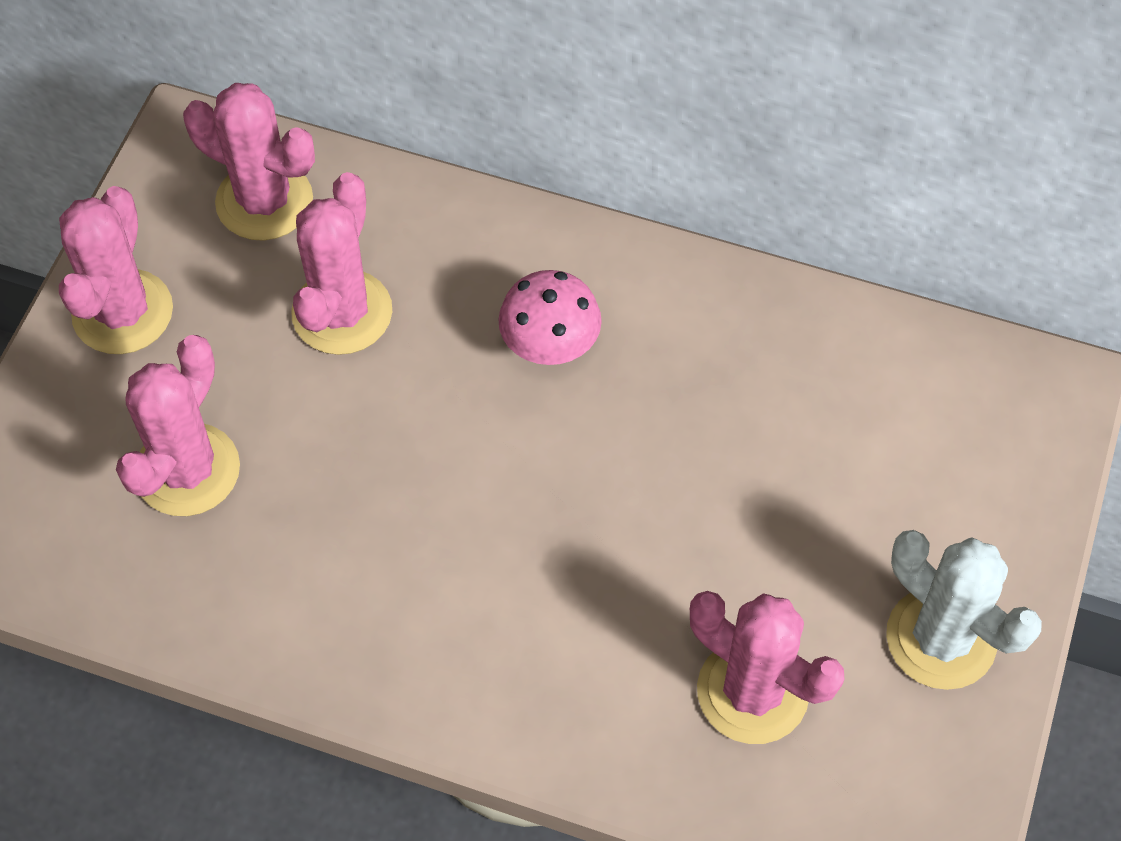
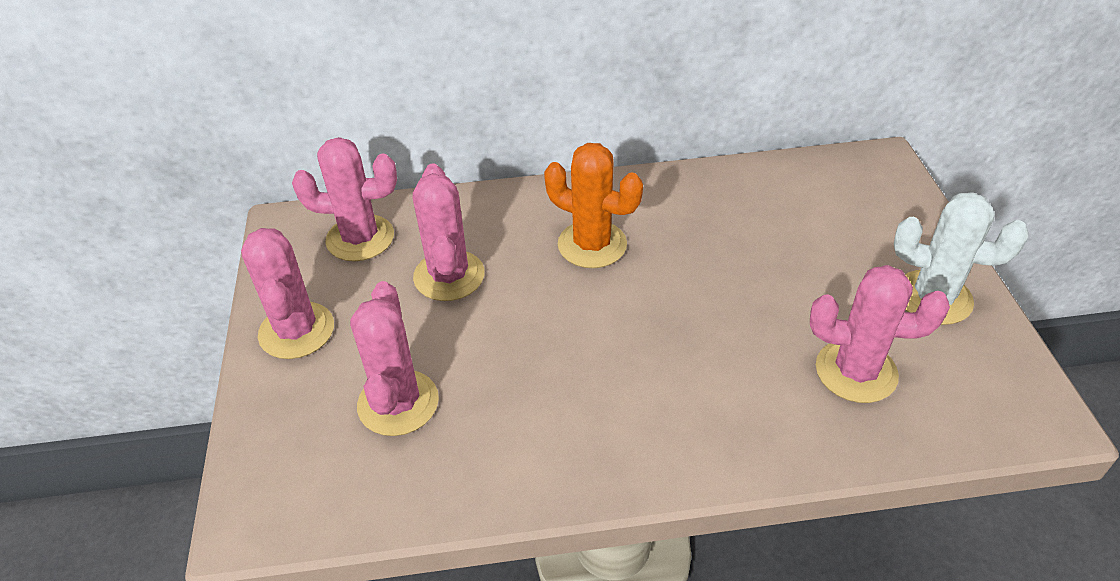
camera: 25 degrees left, 15 degrees down
pink mushroom [498,270,602,365] -> orange cactus [544,143,643,268]

